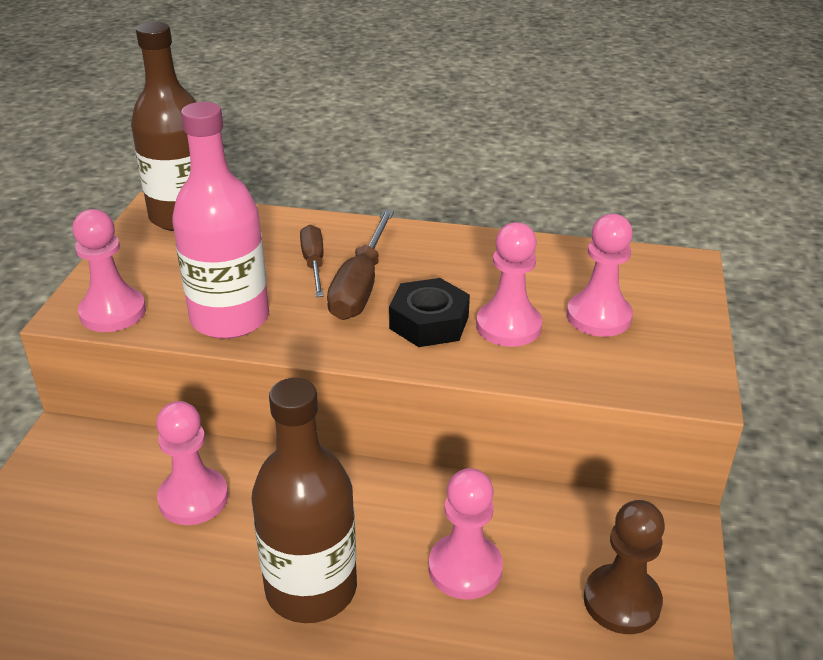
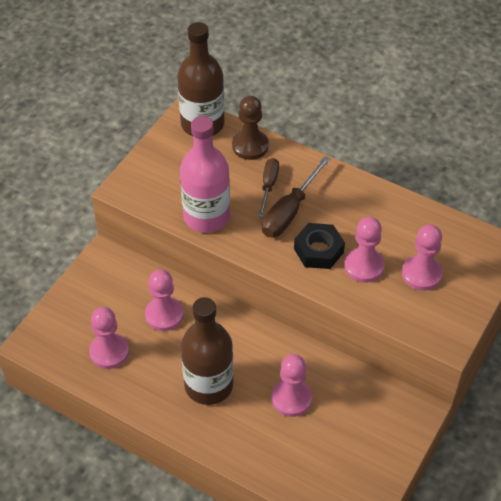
camera: 20 degrees right, 15 degrees up
pink pawn [72,209,146,332] -> pink pawn moved to [89,307,129,369]
brown pawn [584,500,665,634] -> brown pawn moved to [232,96,269,160]

